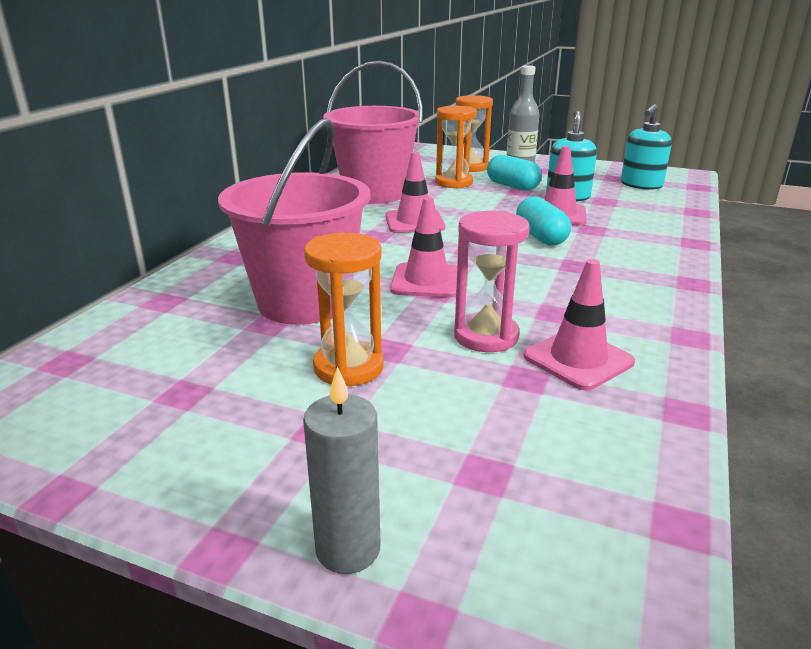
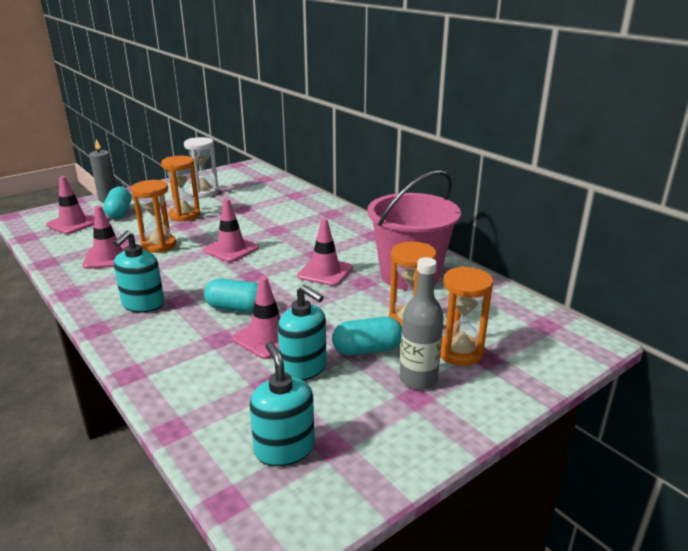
camera: 120 degrees right, 0 degrees up
pink bucket [218,118,371,325] -> none
pink hourglass [454,211,530,352] -> orange hourglass [131,180,176,253]
none -> pink traffic cone [46,176,94,234]
none -> turquoise capsule [103,187,131,219]
none -> turquoise soap dispenser [113,230,164,312]
none -> white hourglass [184,137,219,198]

